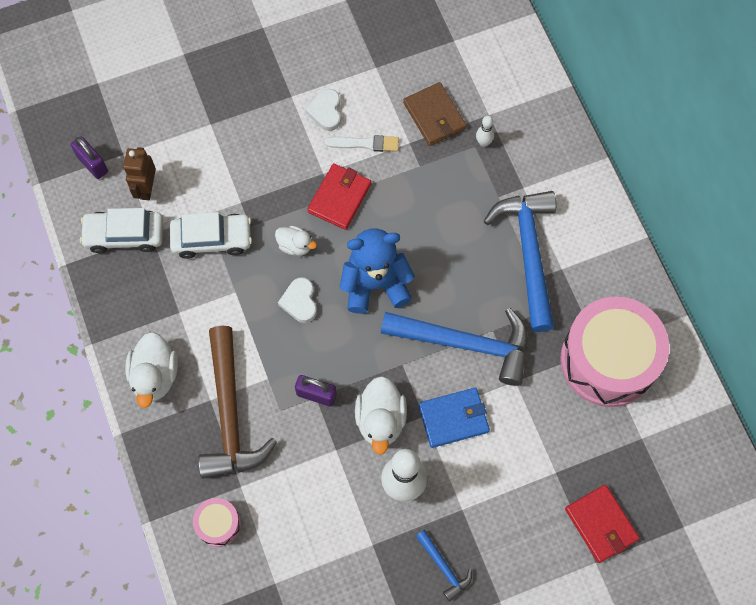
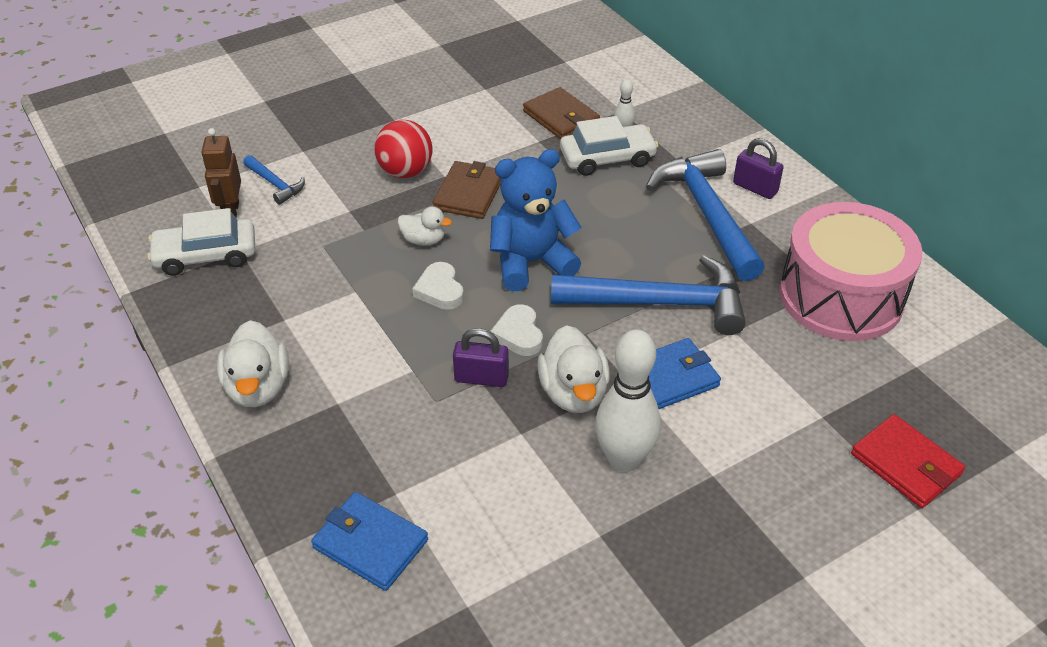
camera: 10 degrees left, 25 degrees down
purple padlock [71,136,108,179] -> purple padlock moved to [733,138,784,199]
white car [170,212,252,259] -> white car moved to [560,116,658,176]
pink drum [193,498,241,547] -> blue wallet [311,492,428,591]
brown hammer [198,326,277,479] -> none
white heart [305,89,341,131] -> white heart moved to [490,304,543,356]
red wallet [307,163,371,230] -> brown wallet [433,161,501,219]
white brush [324,135,399,152] -> none
blue hammer [416,530,472,601] -> blue hammer moved to [243,155,305,205]
none -> red ball [374,120,433,178]

